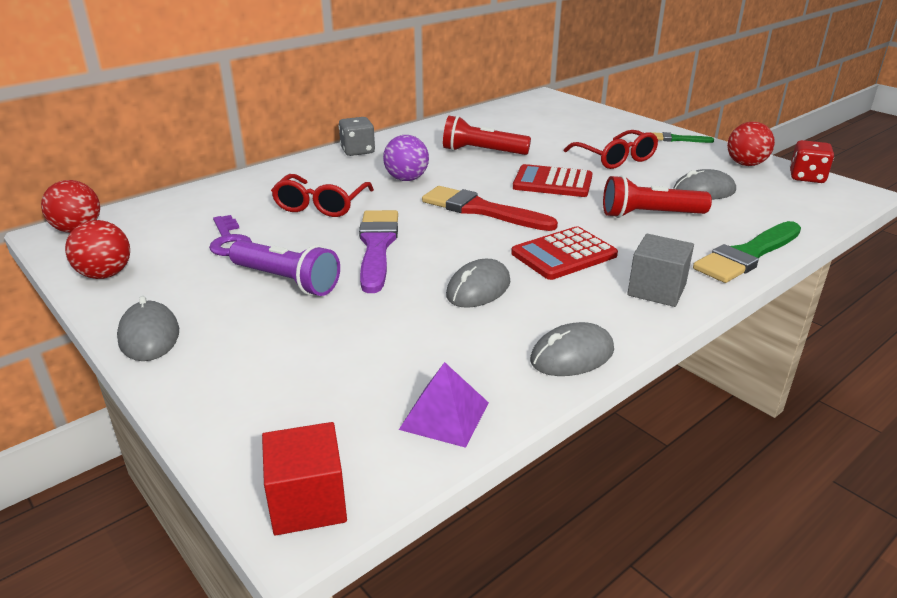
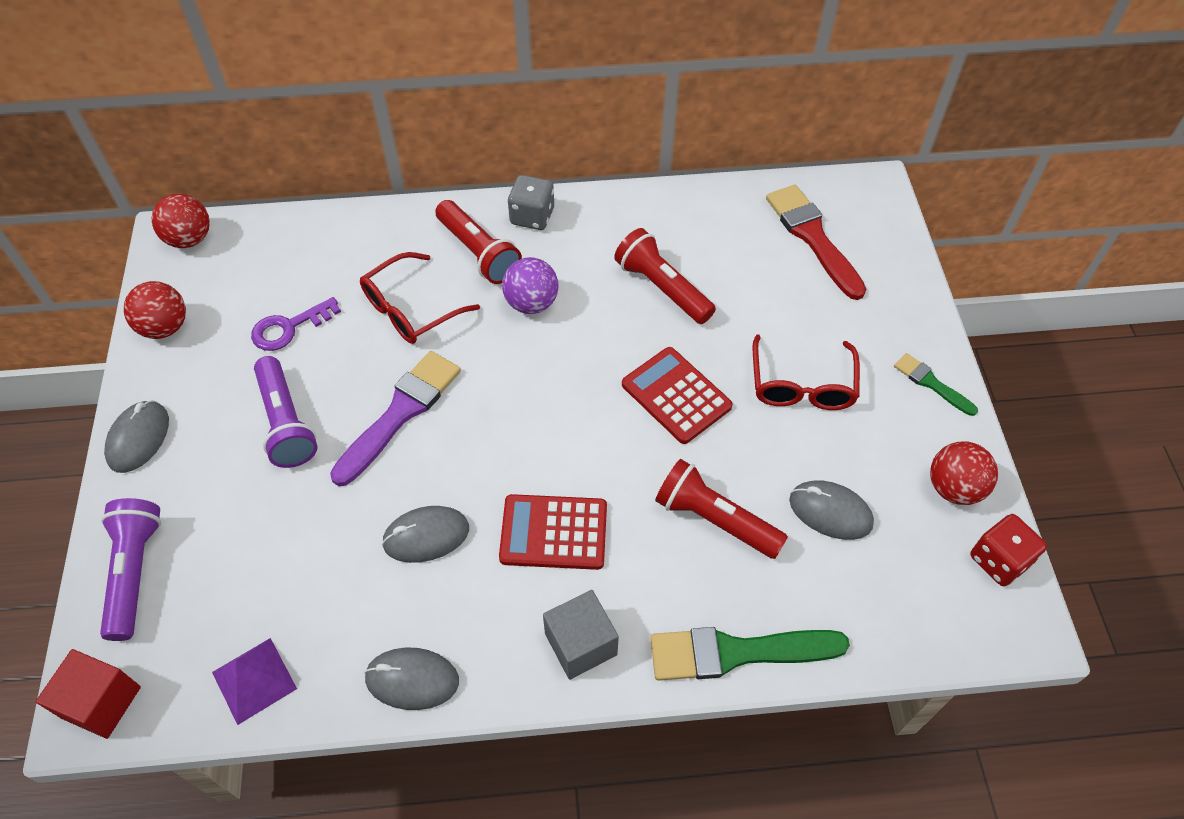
camera: 35 degrees right, 25 degrees up
purple key [209,215,252,256] -> purple key turned 45 degrees clockwise [251,297,341,351]
red brush [422,186,558,231] -> red brush moved to [766,185,866,300]
none -> purple flashlight [100,498,161,641]
none -> red flashlight [435,200,522,284]

